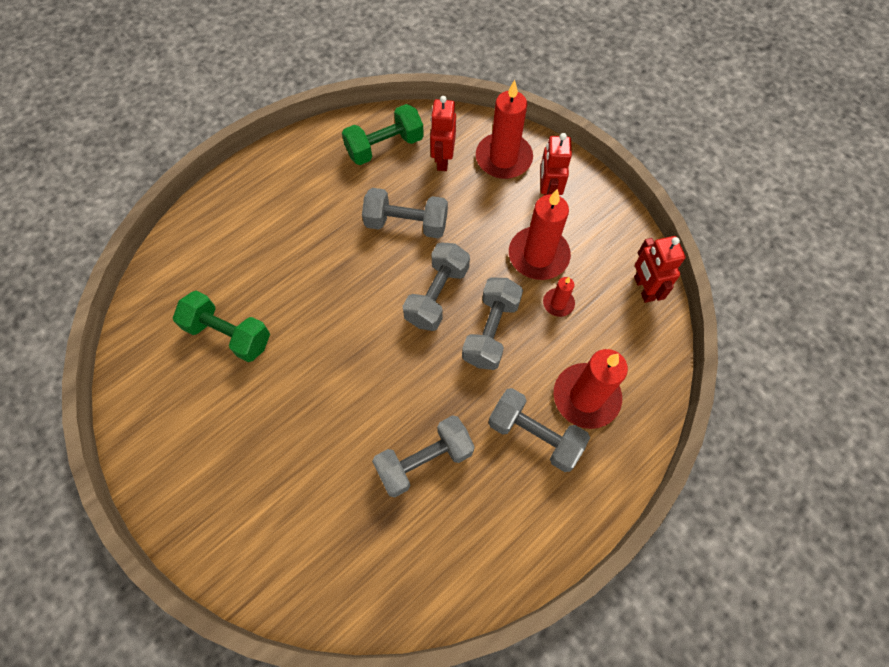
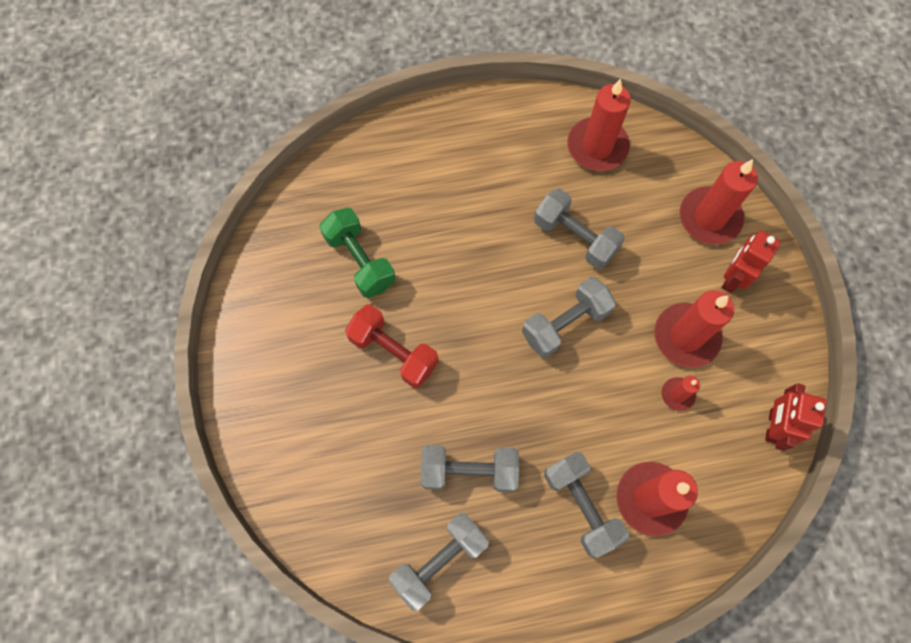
camera: 30 degrees right, 5 degrees up
green dumbbell [342,104,424,165] -> red candle [568,79,631,171]
red robot [430,96,456,171] -> none
grey dumbbell [462,278,523,370] -> grey dumbbell moved to [389,513,489,611]
none -> red dumbbell [345,304,439,388]

